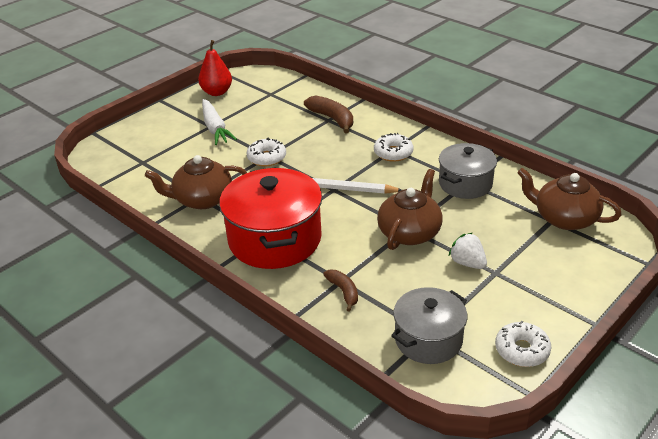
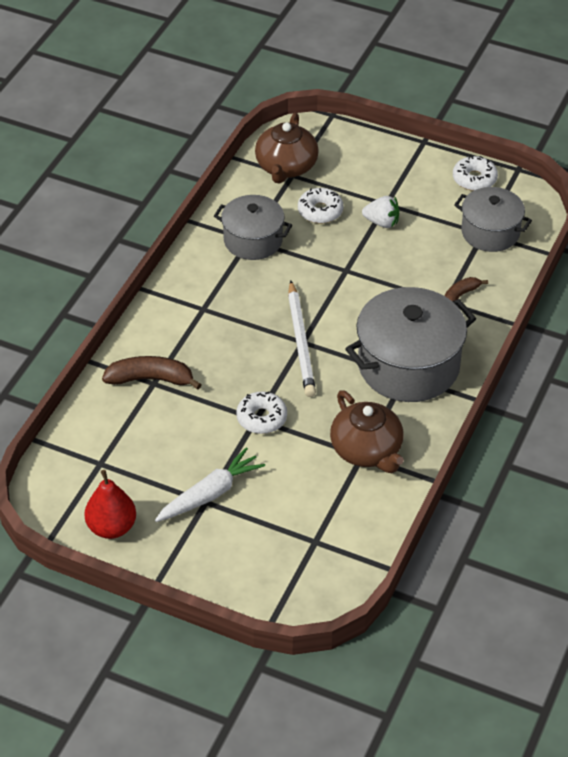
camera: 110 degrees left, 10 degrees up
red pot [219,167,322,269] -> grey pot [345,287,476,402]
brown banana [304,96,353,133] -> brown banana turned 60 degrees clockwise [102,356,202,390]
white donut [374,133,413,162] -> white donut moved to [298,188,343,224]
brown teapot [377,169,443,250] -> none
white strawberry [449,233,487,269] -> white strawberry turned 105 degrees counterclockwise [362,196,399,228]

